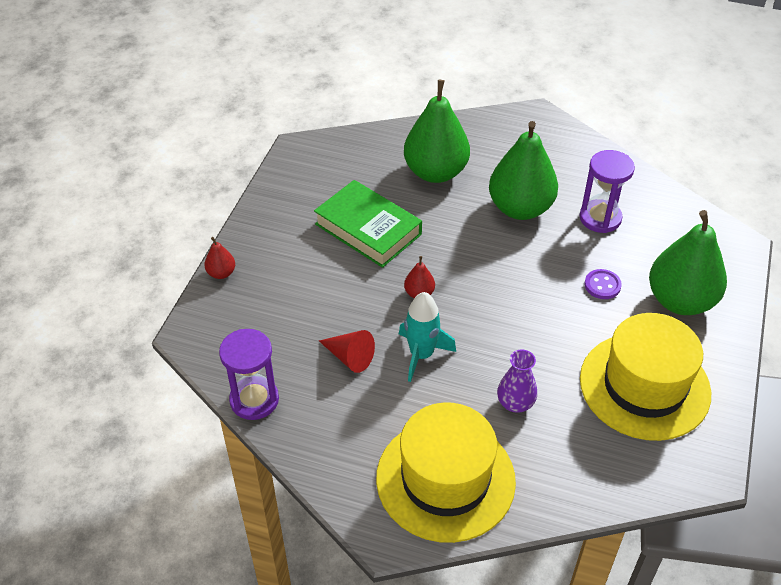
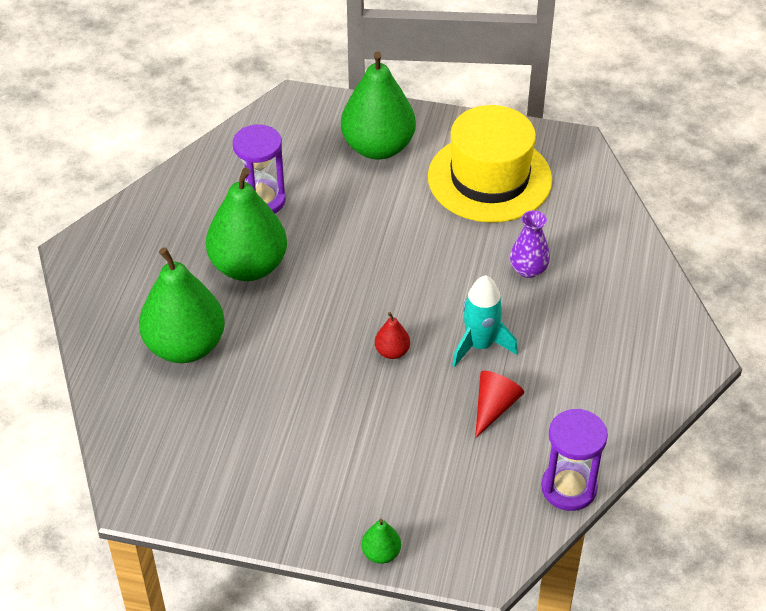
camera: 95 degrees left, 0 degrees up
red pear [204,237,235,279] -> green pear [361,519,401,564]
green book [314,180,422,268] -> none
yellow hat [376,403,516,543] -> none
purple button [584,269,622,299] -> none

